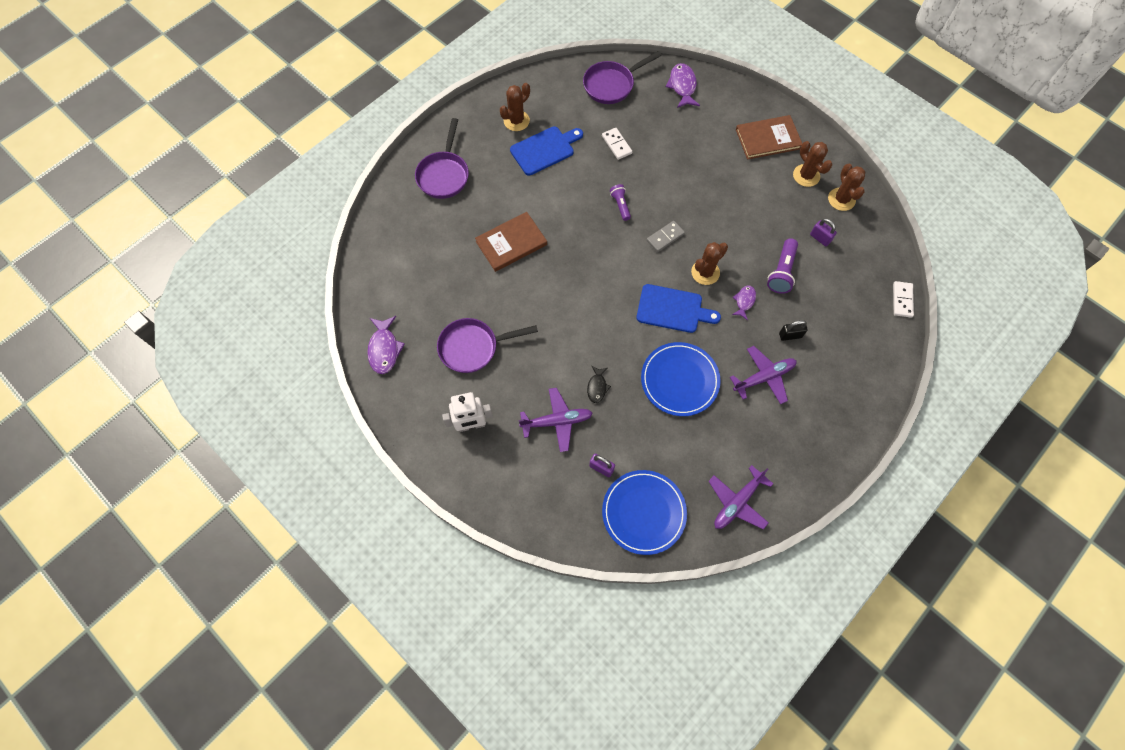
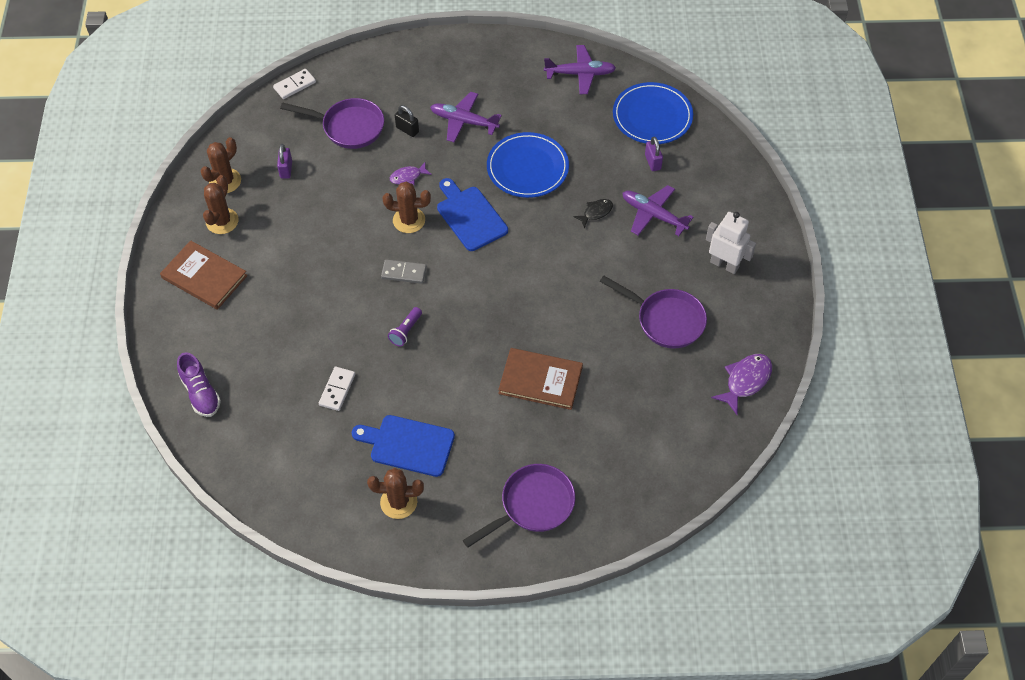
camera: 135 degrees left, 10 degrees down
purple pan [583,51,662,104] -> purple pan moved to [280,98,384,149]
purple fish [666,63,700,108] -> purple shoe [177,352,221,417]
purple flashlight [767,238,798,294] -> none

